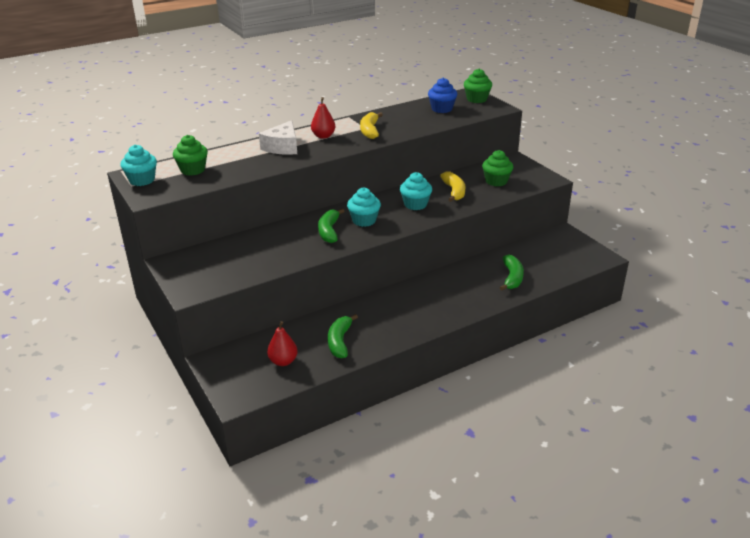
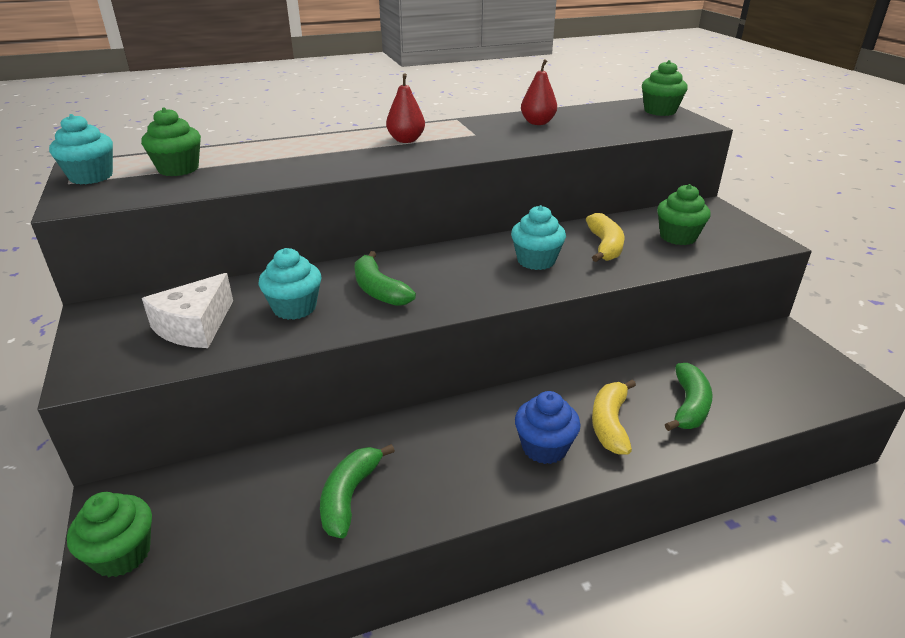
camera: 10 degrees right, 0 degrees up
white cheese [259,120,297,155] -> white cheese moved to [142,273,233,348]
red pear [267,321,298,366] -> red pear moved to [521,59,557,125]
green banana [318,209,344,243] -> green banana turned 45 degrees counterclockwise [355,251,416,306]
turquoise cupcake [347,187,381,227] -> turquoise cupcake moved to [259,248,322,320]
yellow banana [360,112,383,139] -> yellow banana moved to [592,380,636,455]
blue cupcake [428,78,457,113] -> blue cupcake moved to [515,391,581,464]
none -> green cupcake [67,492,152,577]

